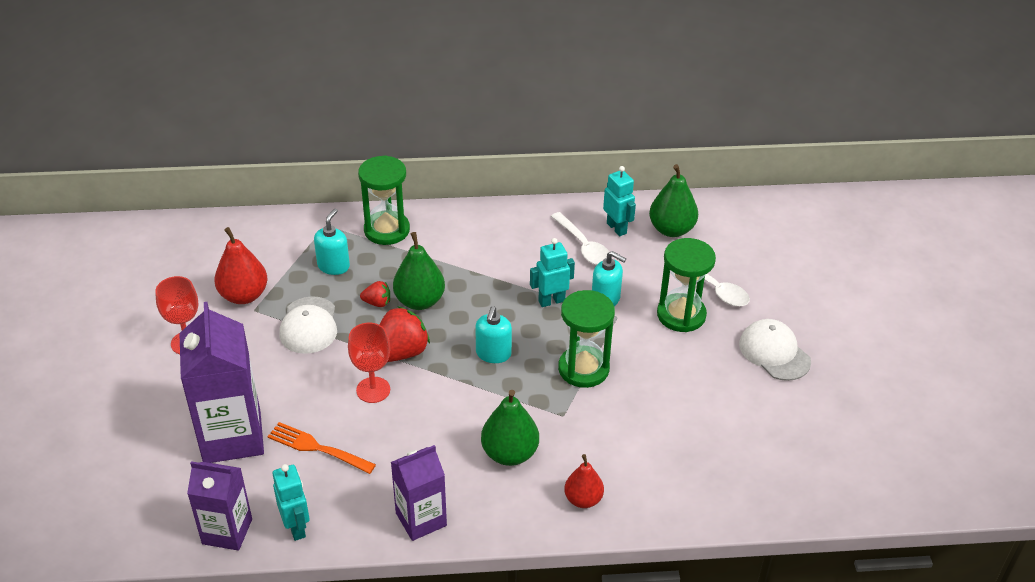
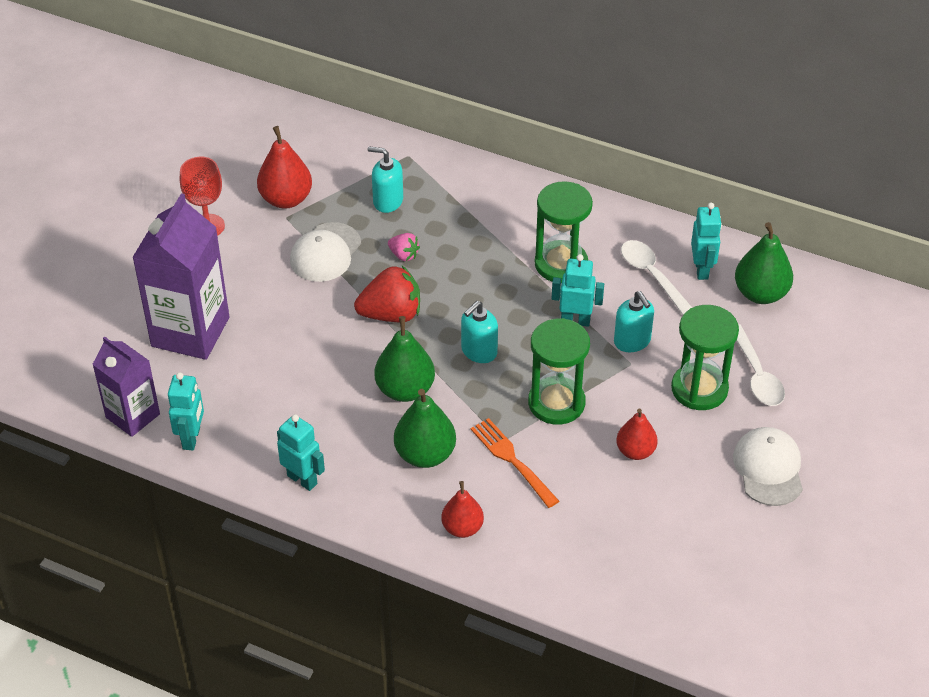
camera: 30 degrees right, 5 degrees up
orange fork [267,422,376,474] -> orange fork moved to [471,418,559,508]
turquoise soap dispenser [314,209,350,275] -> turquoise soap dispenser turned 120 degrees counterclockwise [368,146,403,213]
red goblet [348,322,390,403] -> none
green hourglass [358,155,410,245] -> green hourglass moved to [535,181,593,283]
red strawberry [360,281,390,307] -> pink strawberry [388,233,420,261]
purple carton [391,445,447,541] -> turquoise robot [277,414,325,491]
green pear [393,232,445,310] -> green pear moved to [374,316,435,402]
white spoon [551,212,609,265] -> white spoon turned 150 degrees clockwise [621,240,692,315]
none -> red pear [616,409,658,460]

